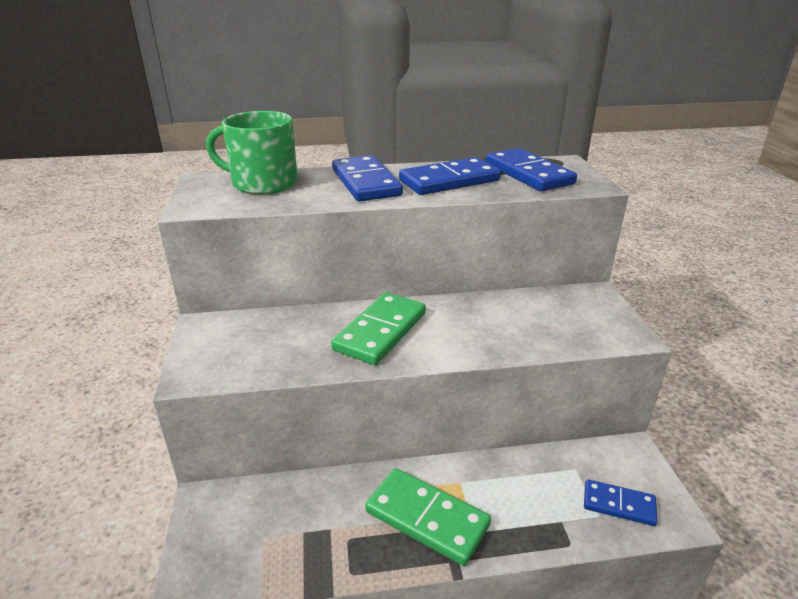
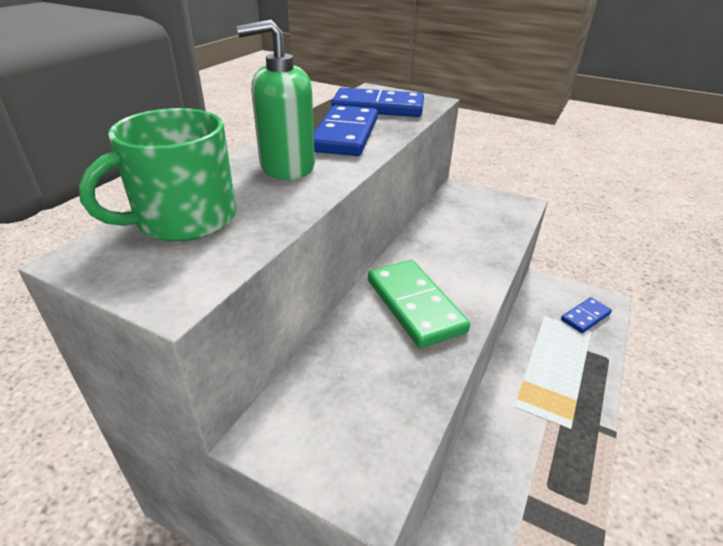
camera: 55 degrees left, 5 degrees up
blue domino [332,155,403,201] -> green soap dispenser [236,20,315,180]
green domino [365,468,491,566] -> none

